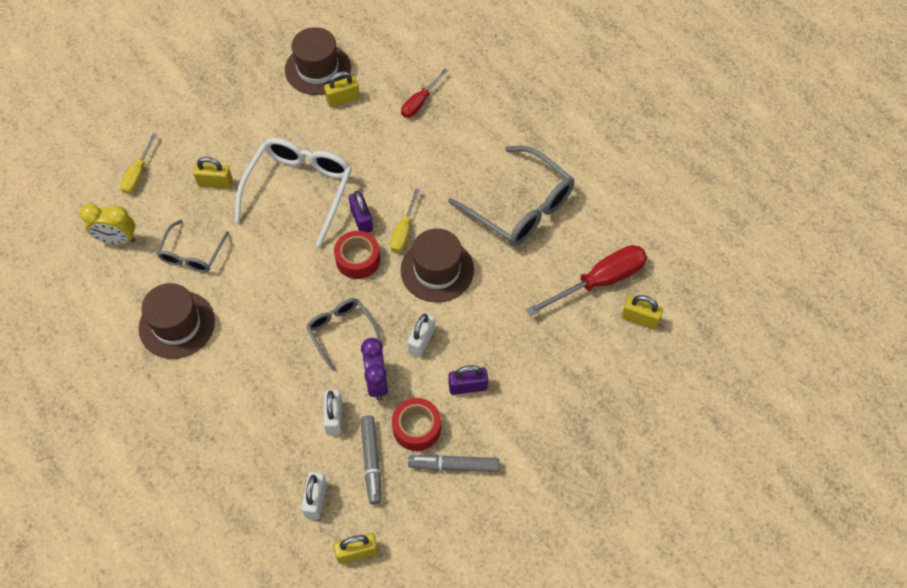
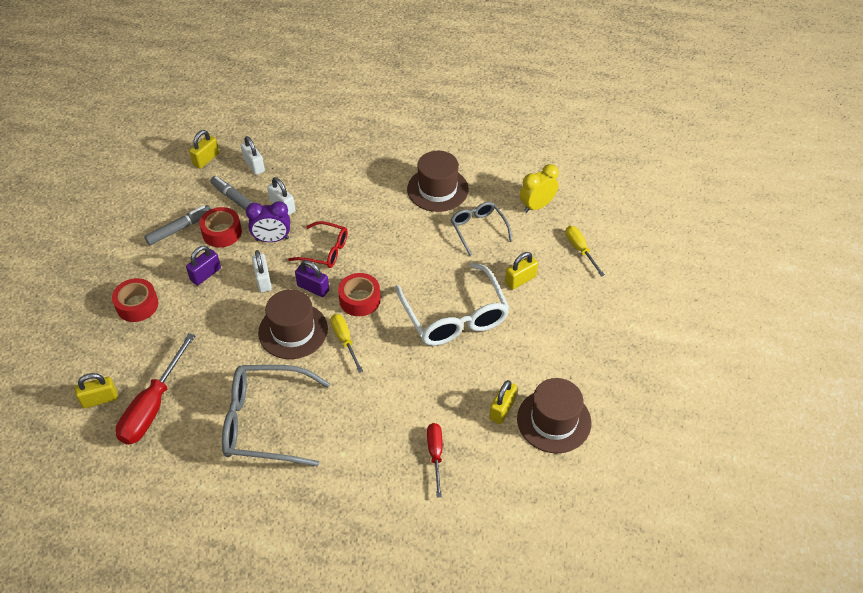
camera: 140 degrees right, 10 degrees down
grey glasses [306,298,383,372] -> red glasses [288,221,348,268]
purple padlock [349,191,373,233] -> purple padlock moved to [295,260,329,297]
purple clock [361,338,388,400] -> purple clock turned 135 degrees clockwise [246,201,290,242]
none -> red tape [112,278,158,322]

